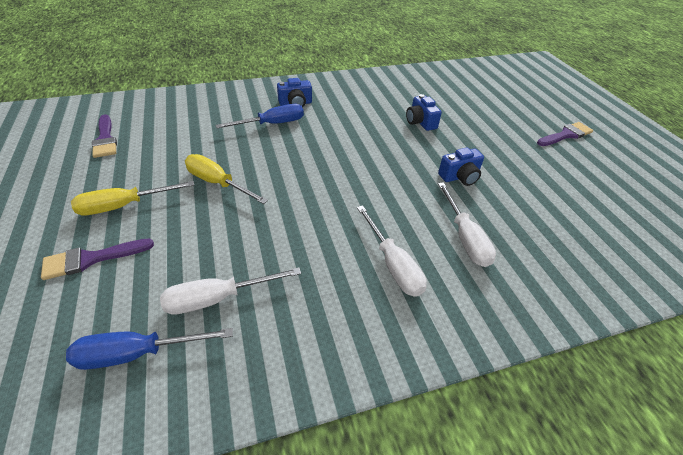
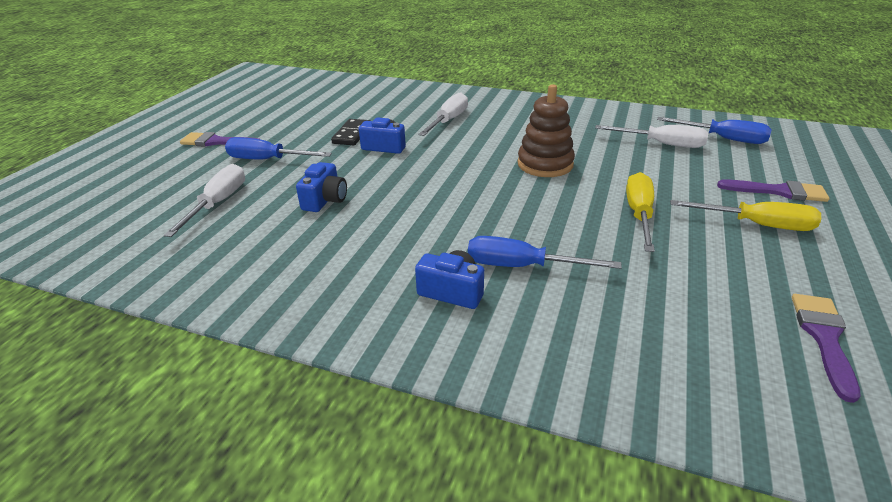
camera: 140 degrees left, 10 degrees down
yellow screwdriver [185,154,268,204] -> yellow screwdriver turned 150 degrees counterclockwise [626,172,655,252]
white screwdriver [357,205,427,296] -> white screwdriver moved to [164,164,245,237]
none -> blue screwdriver [225,137,332,159]
none -> black domino [331,119,371,145]
none -> brown stacking toy [517,84,575,177]

